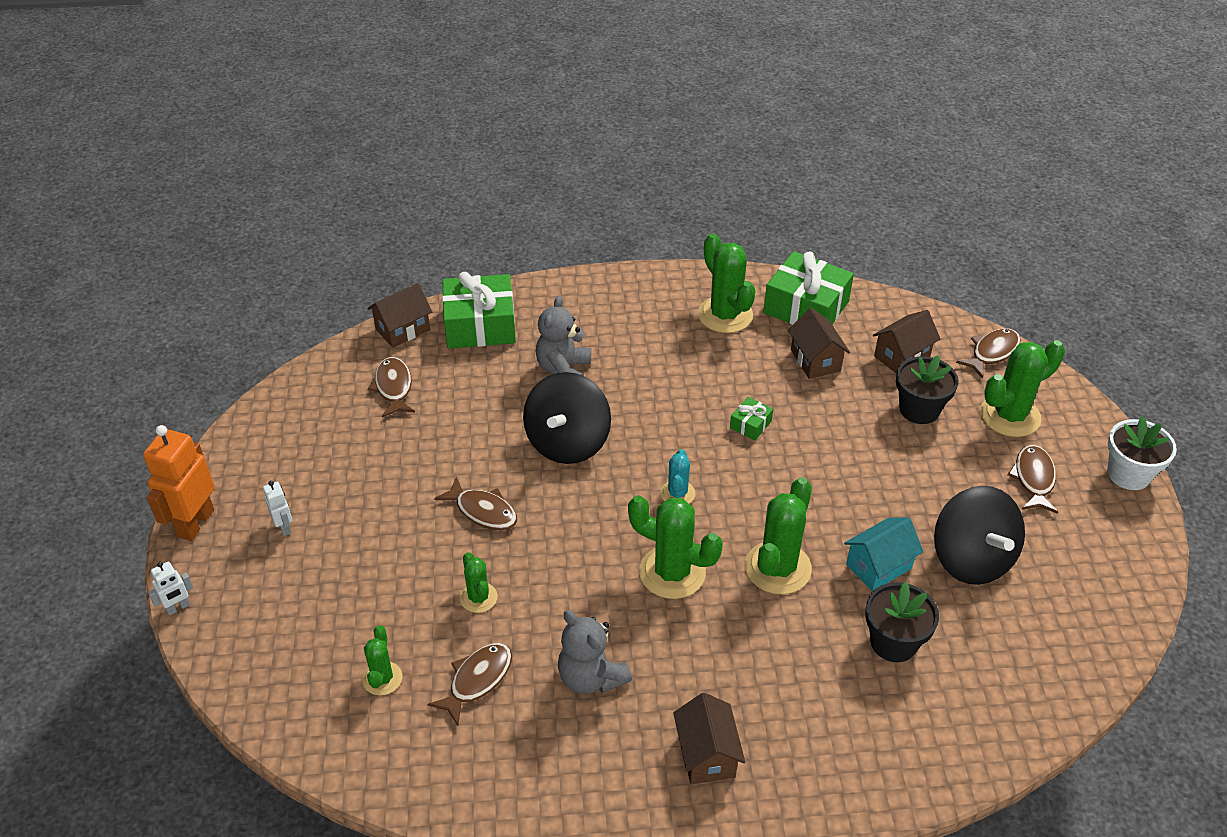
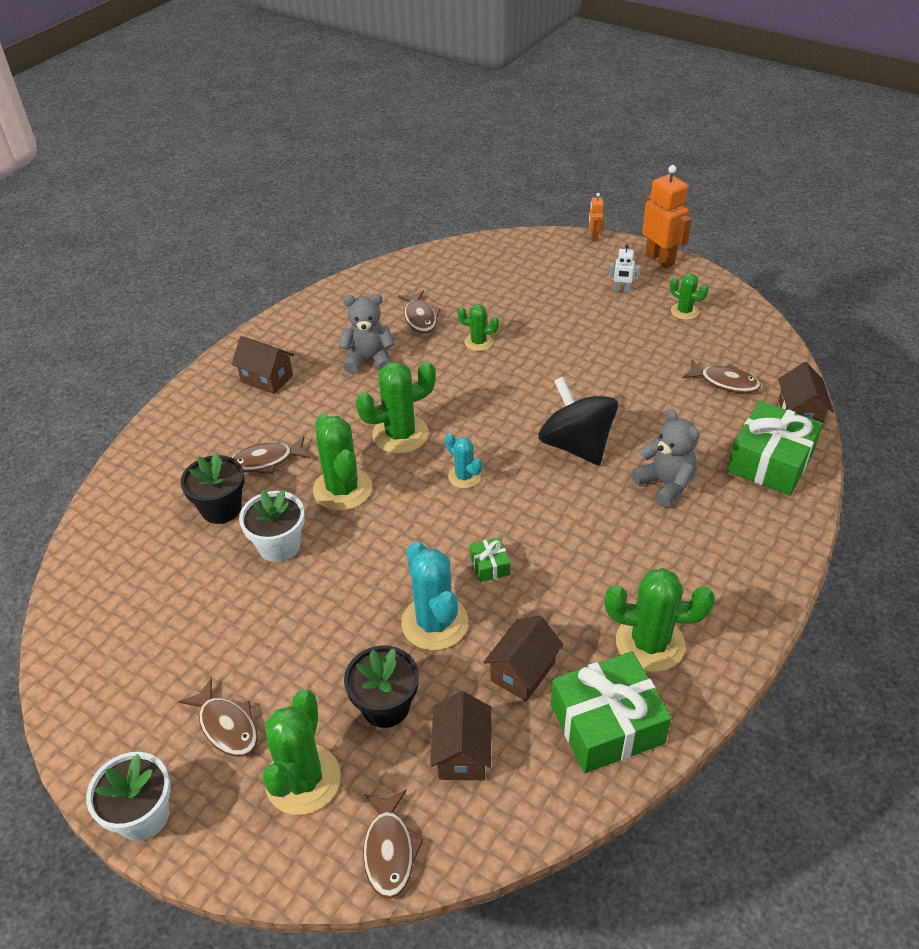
camera: 130 degrees right, 0 degrees up
white robot [148,562,193,616] -> orange robot [589,193,604,241]
green cactus [363,625,402,696] -> green cactus moved to [670,273,708,320]
brown fish [434,477,517,530] -> brown fish moved to [231,436,311,474]
brown house [788,308,850,379] -> brown house turned 75 degrees counterclockwise [483,615,564,702]
turquoise house [844,518,924,591] -> white flower pot [239,490,305,562]
black spinning top [934,486,1025,585] -> none
none -> turquoise cactus [401,541,468,650]

